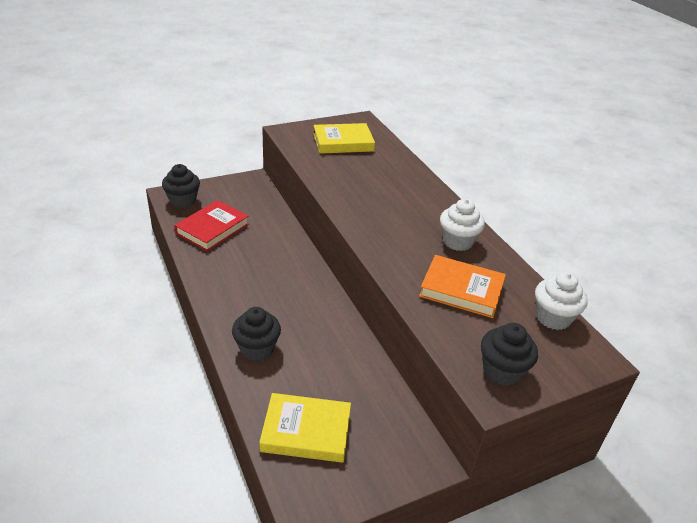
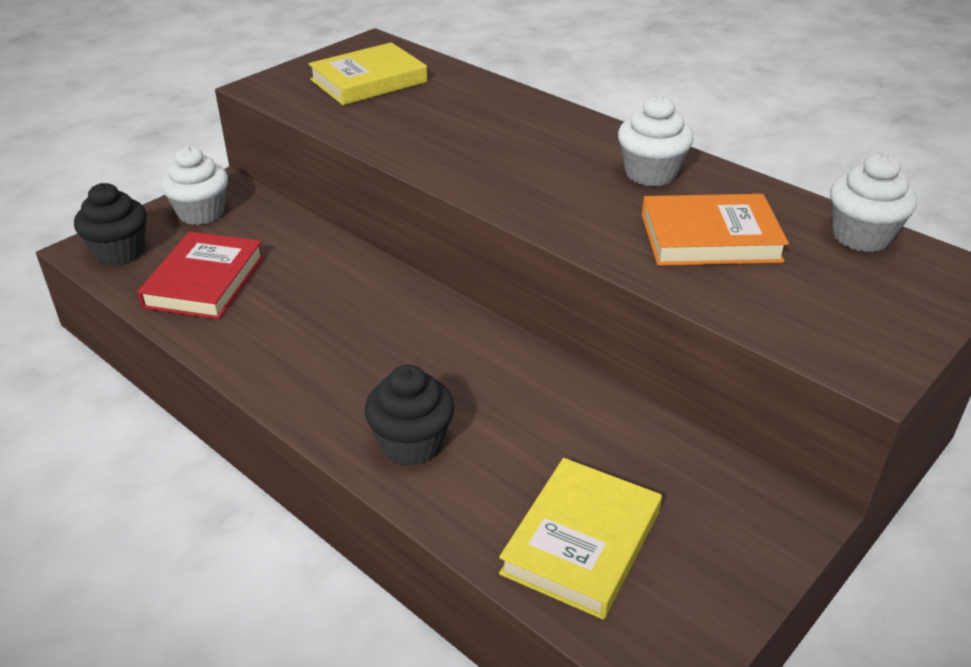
camera: 20 degrees left, 0 degrees up
yellow book [259,393,351,463] -> yellow book turned 45 degrees counterclockwise [499,458,662,620]
black cupcake [481,323,538,386] -> none
none -> white cupcake [160,146,228,225]

